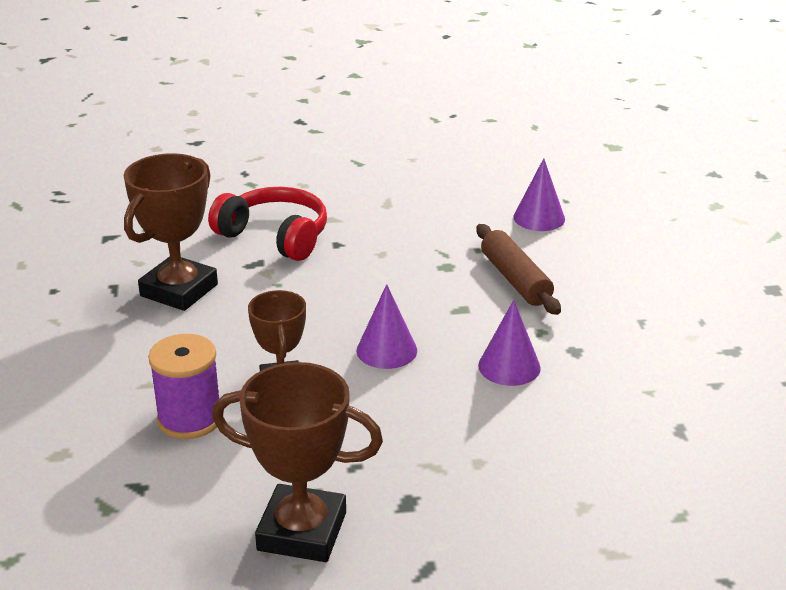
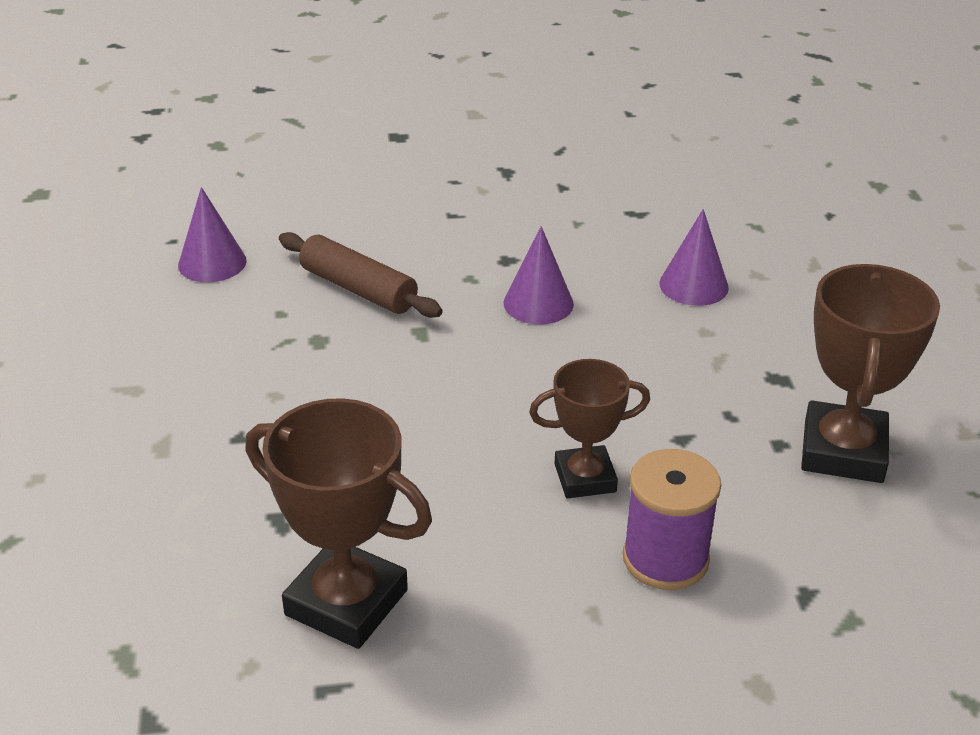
camera: 90 degrees left, 5 degrees up
red headphones [208,187,327,261] -> none
purple cone [356,284,417,369] -> purple cone moved to [659,209,729,306]
brown rolling pin [476,224,561,315] -> brown rolling pin turned 60 degrees clockwise [279,232,443,318]

